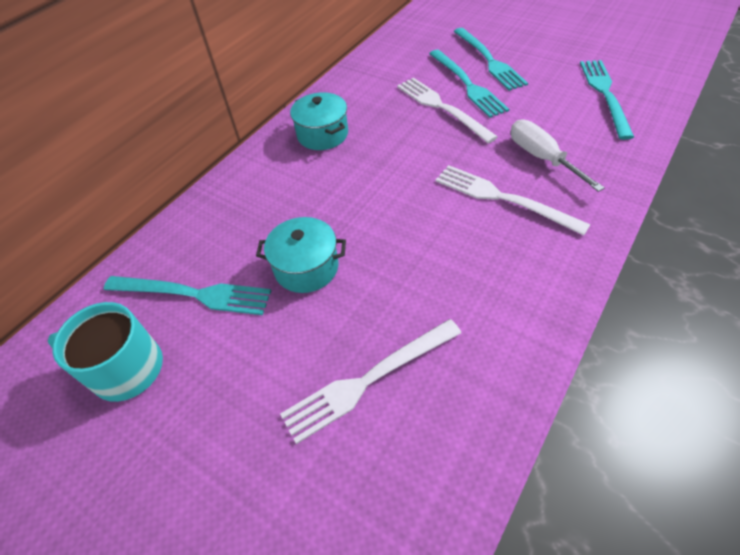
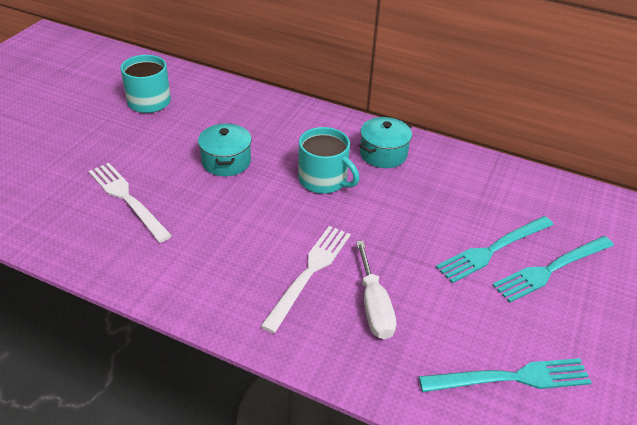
camera: 75 degrees right, 10 degrees down
turquoise fork [104,276,271,315] -> none
white fork [397,78,498,143] -> none
white screwdriver [511,120,605,192] -> white screwdriver turned 120 degrees clockwise [356,241,396,339]
none -> turquoise mug [298,127,359,194]

